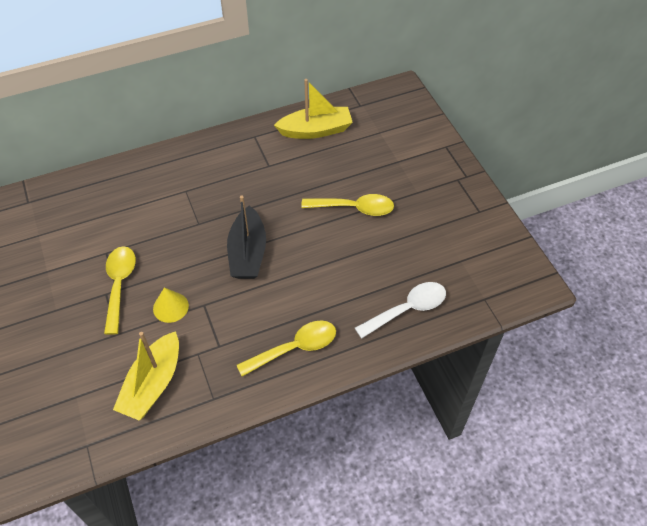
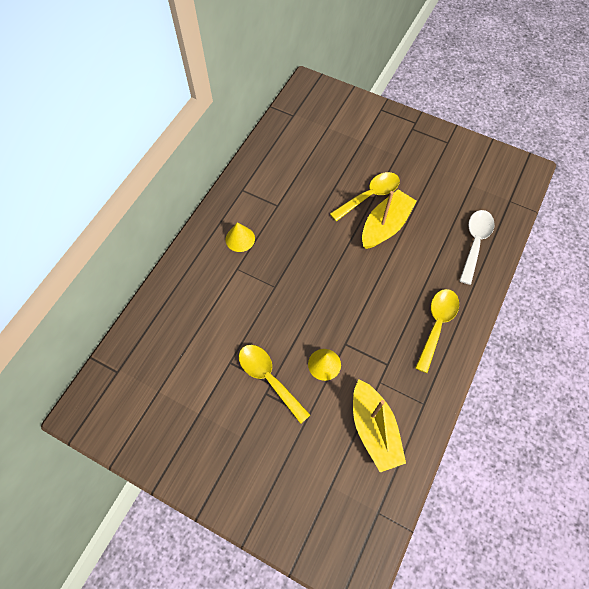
camera: 40 degrees left, 10 degrees up
black boat [227,195,266,279] -> none
yellow boat [274,79,353,139] -> yellow boat moved to [362,189,417,249]
none -> yellow cone [226,222,255,252]

